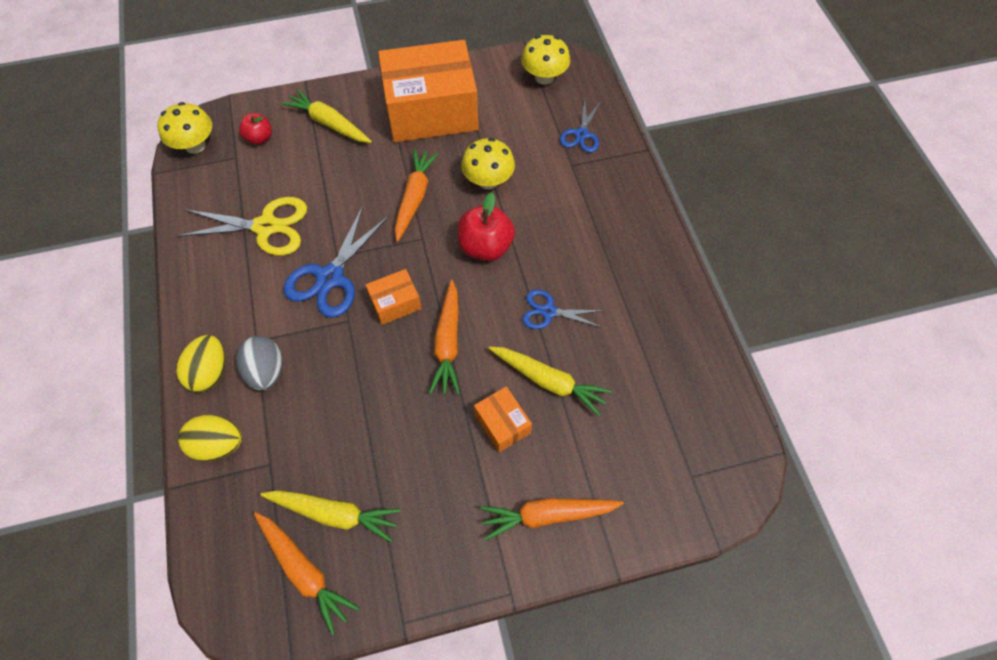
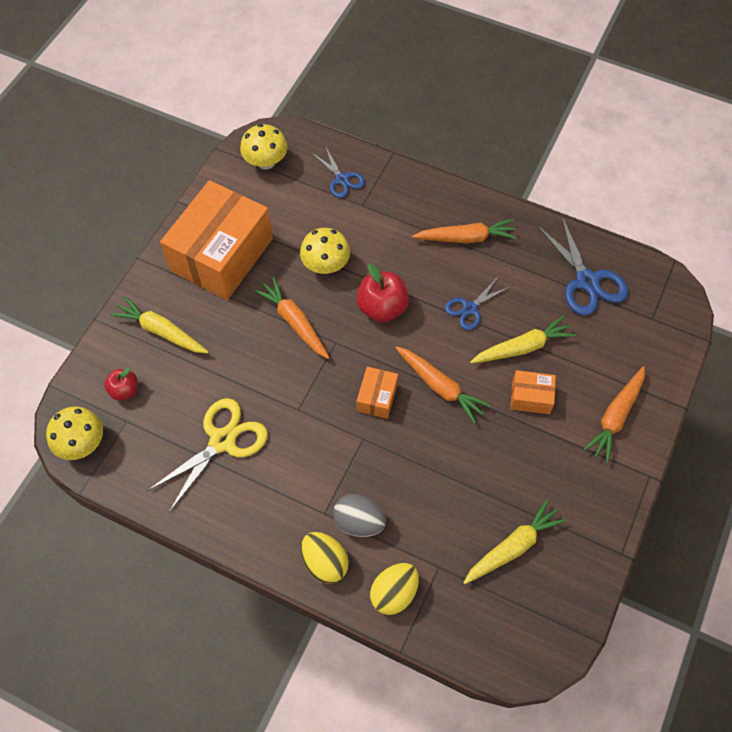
camera: 50 degrees left, 0 degrees up
orange carrot [254,512,359,635] -> orange carrot moved to [412,219,517,243]
yellow carrot [281,89,372,143] -> yellow carrot turned 45 degrees clockwise [110,296,208,354]
blue scissors [284,206,389,318] -> blue scissors moved to [537,217,628,316]

